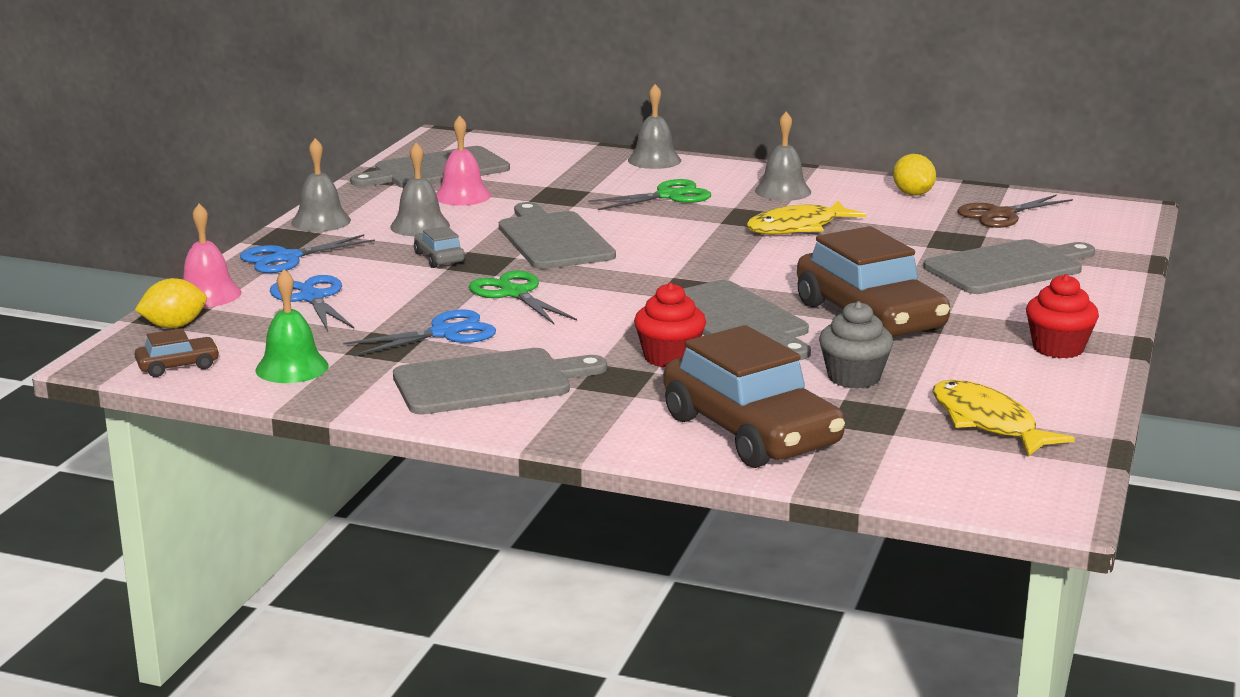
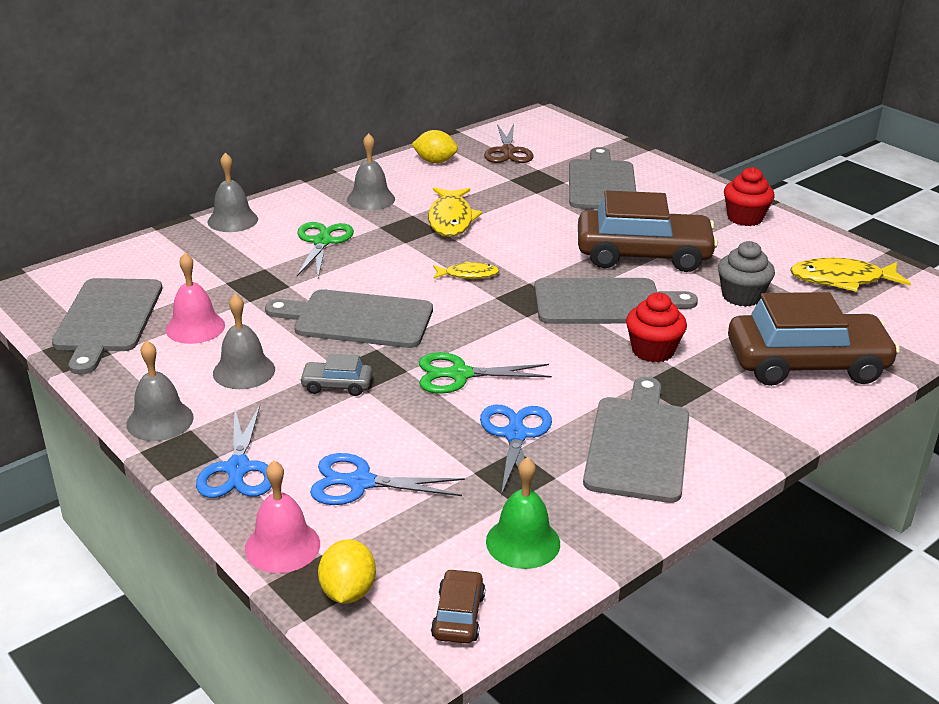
camera: 60 degrees left, 10 degrees up
none -> yellow fish [433,261,499,279]

